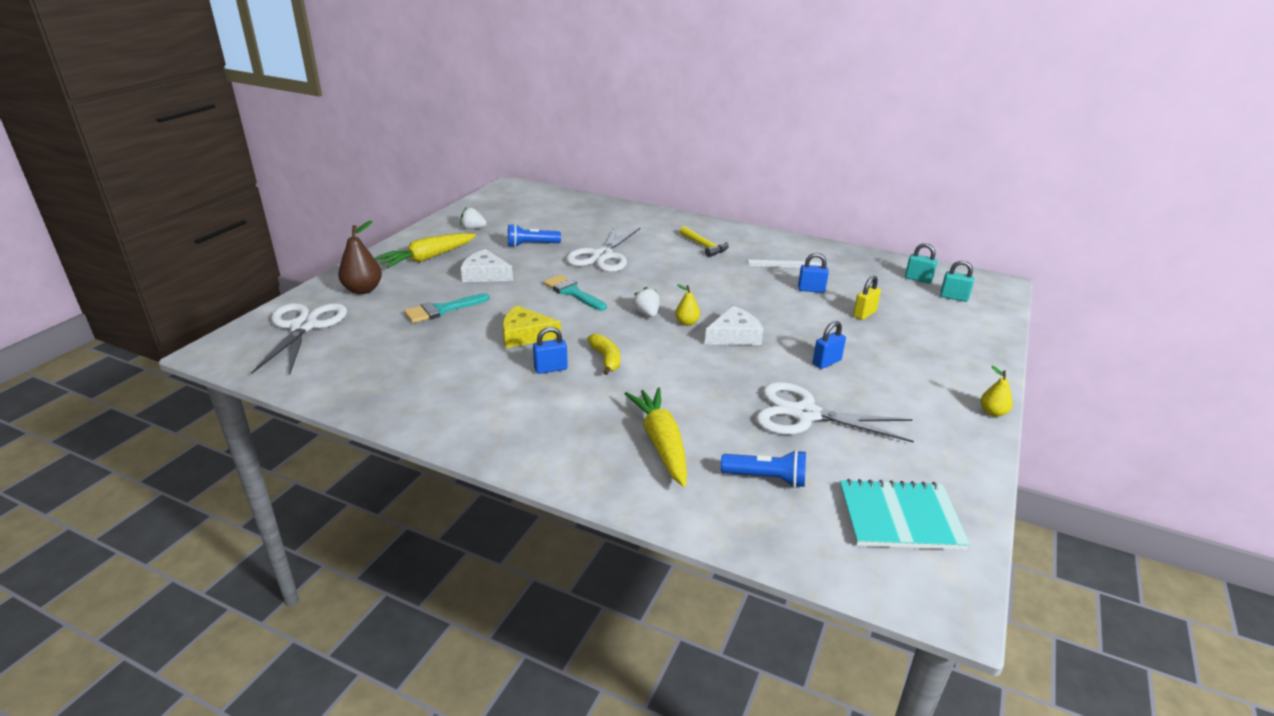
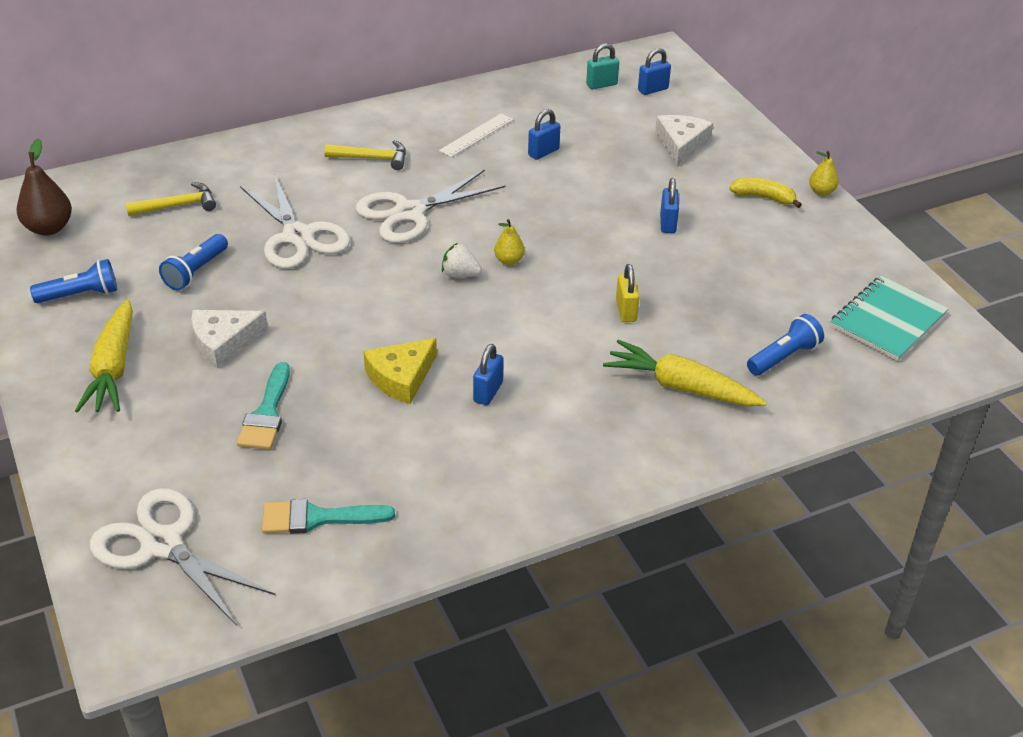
camera: 50 degrees left, 10 degrees up
brown pear [338,221,382,294] -> brown pear moved to [16,138,72,235]
white strawberry [460,207,487,229] -> blue flashlight [30,259,117,303]
turquoise brush [543,275,607,311] -> turquoise brush moved to [262,499,395,534]
yellow banana [587,334,620,375] -> yellow banana moved to [729,178,802,208]
white cheese [705,306,764,345] -> white cheese moved to [655,115,713,166]
white scissors [756,382,914,443] -> white scissors moved to [355,169,505,243]
yellow padlock [853,276,881,320] -> yellow padlock moved to [616,264,640,322]
turquoise padlock [940,260,974,302] -> blue padlock [638,48,671,95]
none -> yellow hammer [125,182,216,216]

